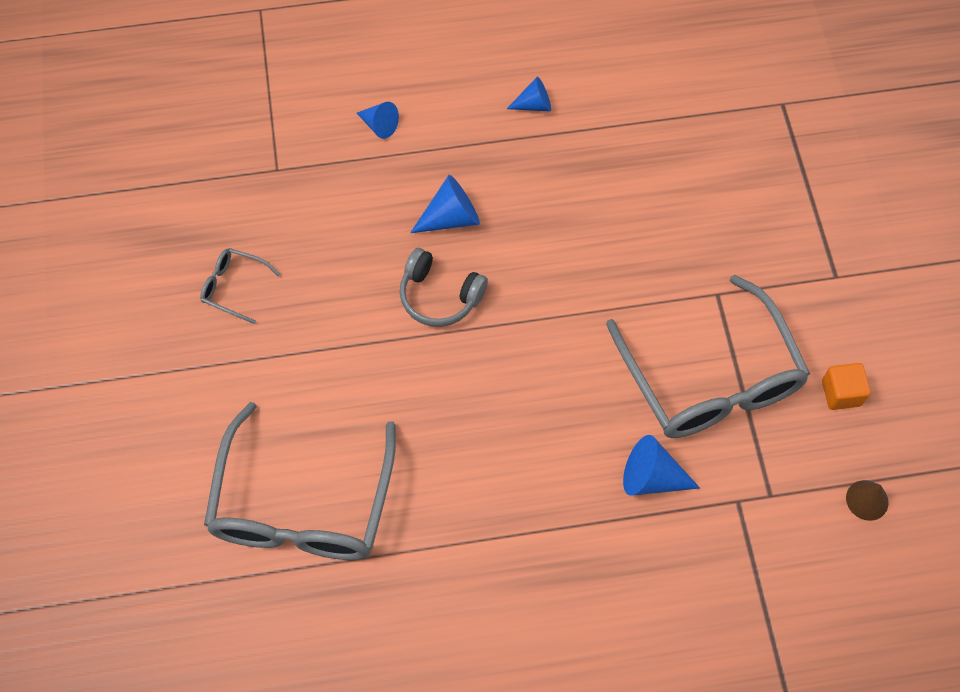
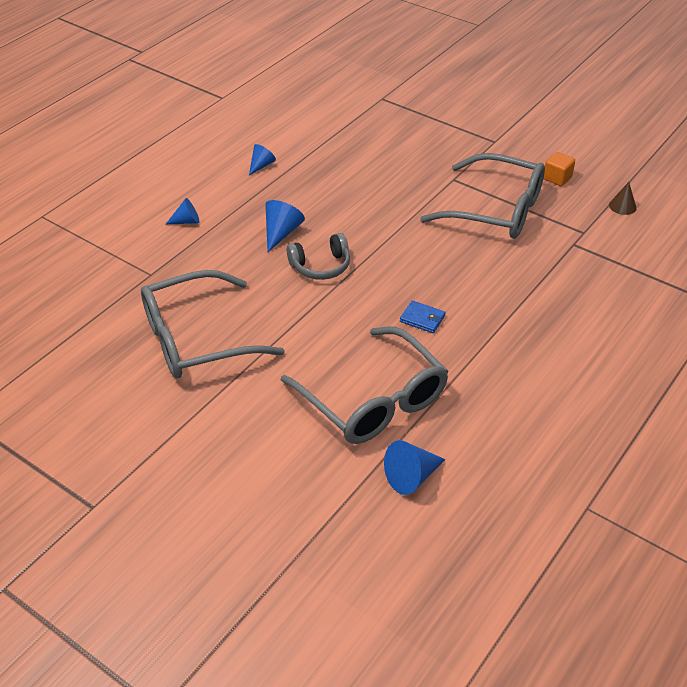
camera: 45 degrees left, 20 degrees down
grey glasses [200,248,281,324] -> grey glasses [141,270,285,378], size x2.38
blue cone [623,435,700,496] -> blue cone moved to [384,440,446,495]
none -> blue wallet [400,300,445,333]

